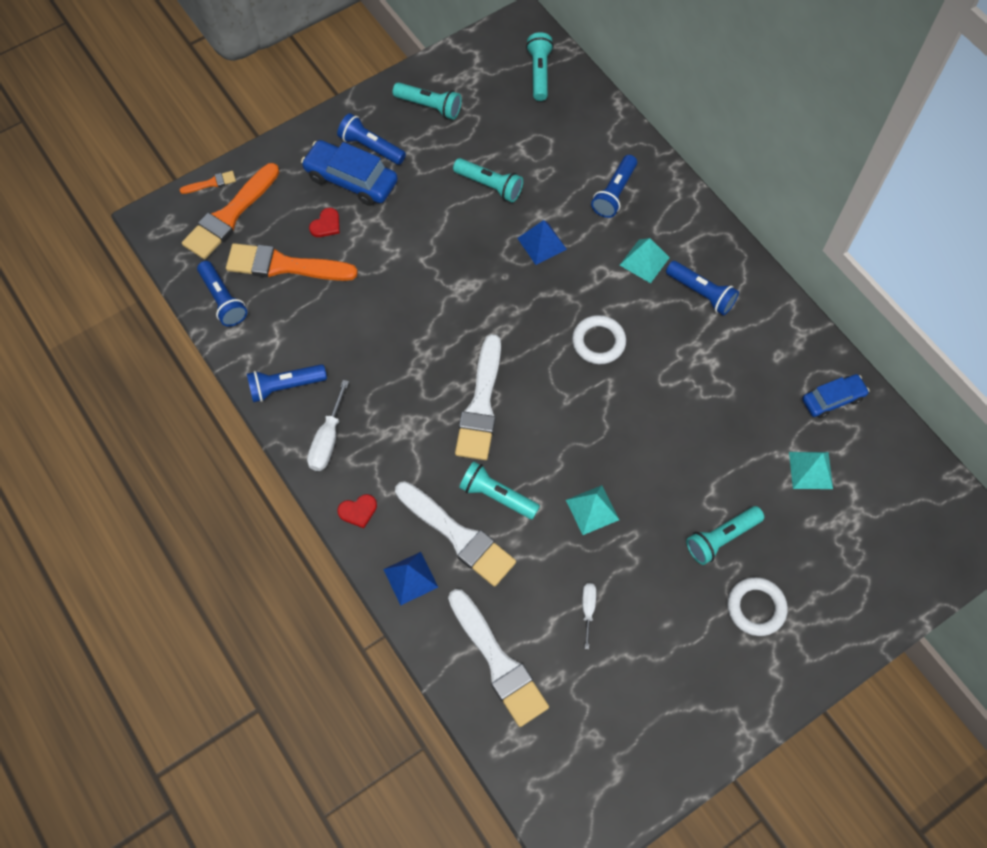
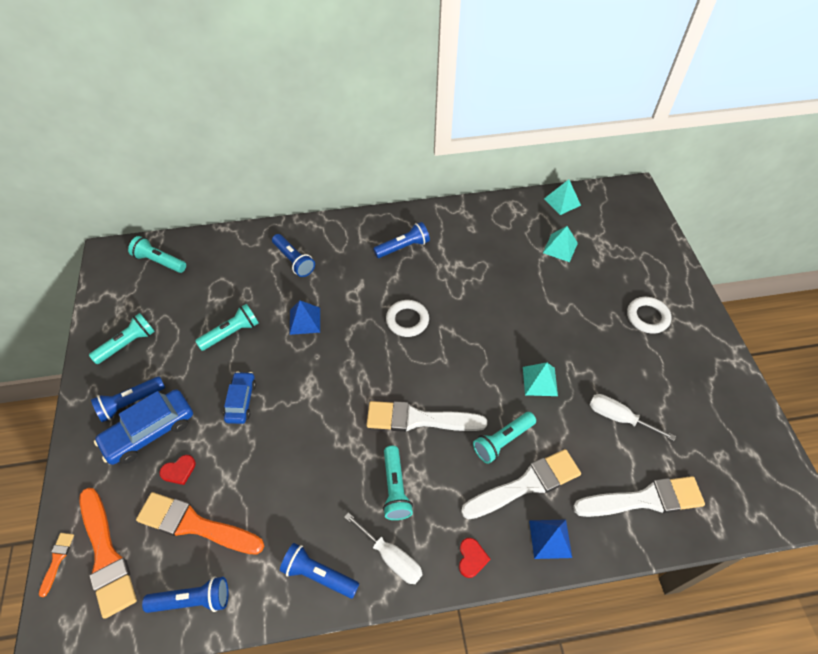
camera: 65 degrees left, 10 degrees down
orange brush [226,243,358,281] -> orange brush turned 75 degrees clockwise [136,492,264,555]
blue flashlight [247,364,327,402] -> blue flashlight turned 105 degrees clockwise [280,543,359,599]
red heart [309,208,340,237] -> red heart turned 90 degrees clockwise [159,455,196,485]
white brush [455,334,501,460] -> white brush turned 150 degrees clockwise [366,401,487,432]
white screwdriver [582,583,596,649] -> white screwdriver [590,394,676,441], size x1.61
turquoise pyramid [620,238,670,283] -> turquoise pyramid moved to [544,179,581,215]
turquoise flashlight [686,506,764,565] -> turquoise flashlight moved to [383,446,413,520]
blue car [802,374,869,418] -> blue car moved to [224,372,256,424]

